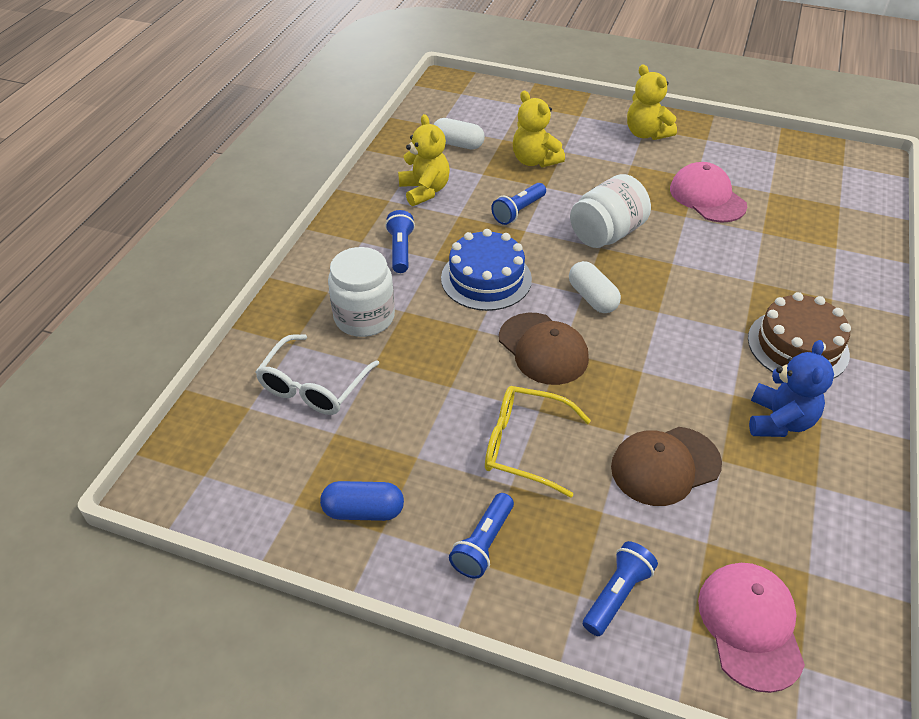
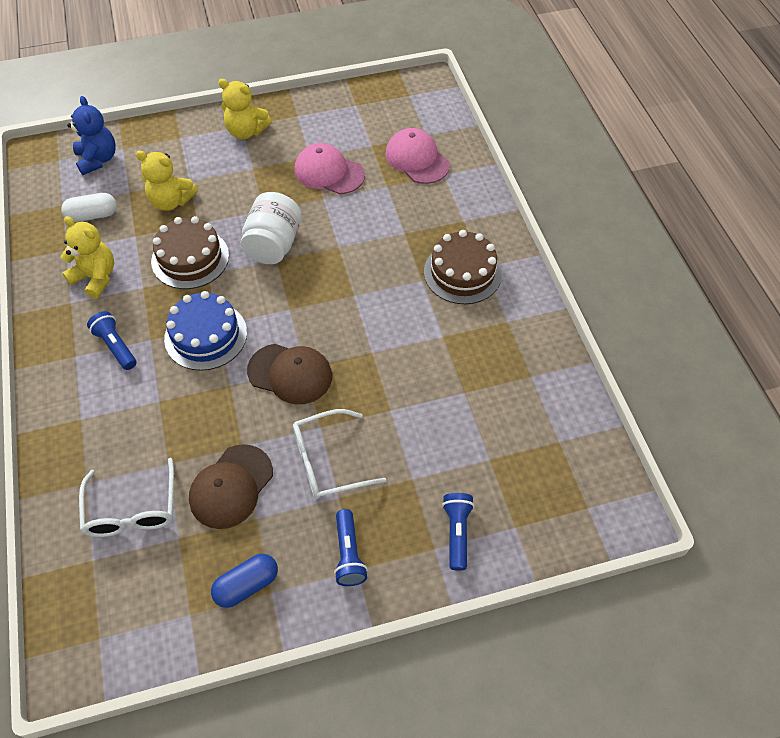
camera: 35 degrees left, 10 degrees up
white jar [328,247,395,337] -> none
yellow glasses [485,386,591,498] -> white glasses [293,409,386,499]
blue flashlight [491,183,546,225] -> brown cake [151,216,229,289]
white capsule [569,261,621,313] -> none
brown cap [611,427,722,506] -> brown cap moved to [189,444,273,529]
pink cap [698,563,805,693] -> pink cap moved to [386,128,450,184]
blue teddy bear [749,340,834,437] -> blue teddy bear moved to [67,96,116,175]

